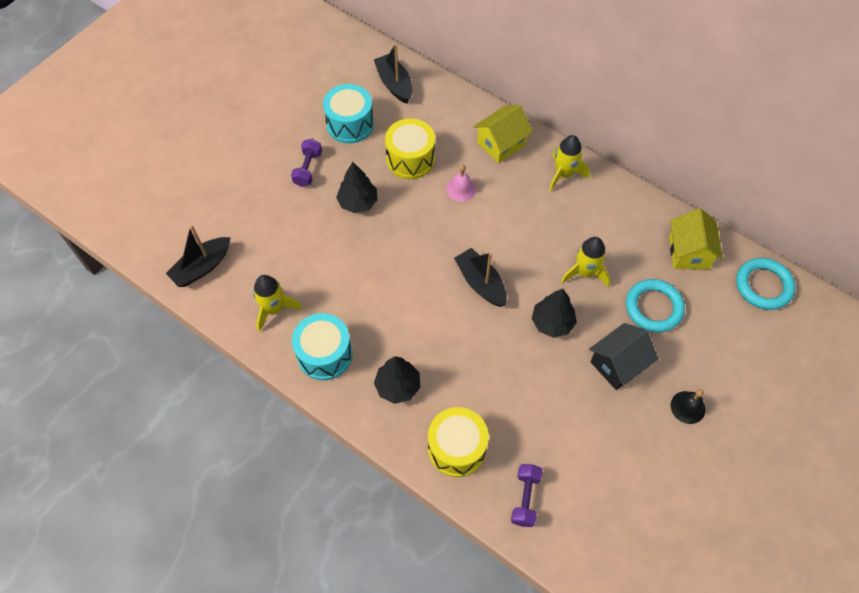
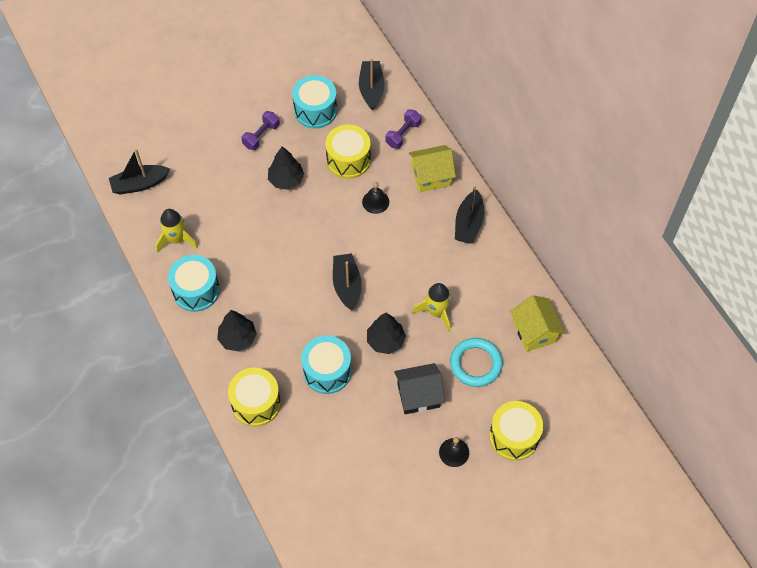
camera: 25 degrees right, 0 degrees up
pink bell [446,165,476,202] -> black bell [362,182,389,214]
purple dumbbell [511,464,543,527] -> purple dumbbell moved to [386,109,421,149]
yellow rocket [549,135,590,192] -> black boat [455,185,484,243]
yellow house [669,208,723,269] -> yellow house turned 45 degrees counterclockwise [510,295,565,352]
turquoise ring [736,258,796,310] -> none
none -> turquoise drum [301,335,352,394]
none -> yellow drum [489,401,543,461]

